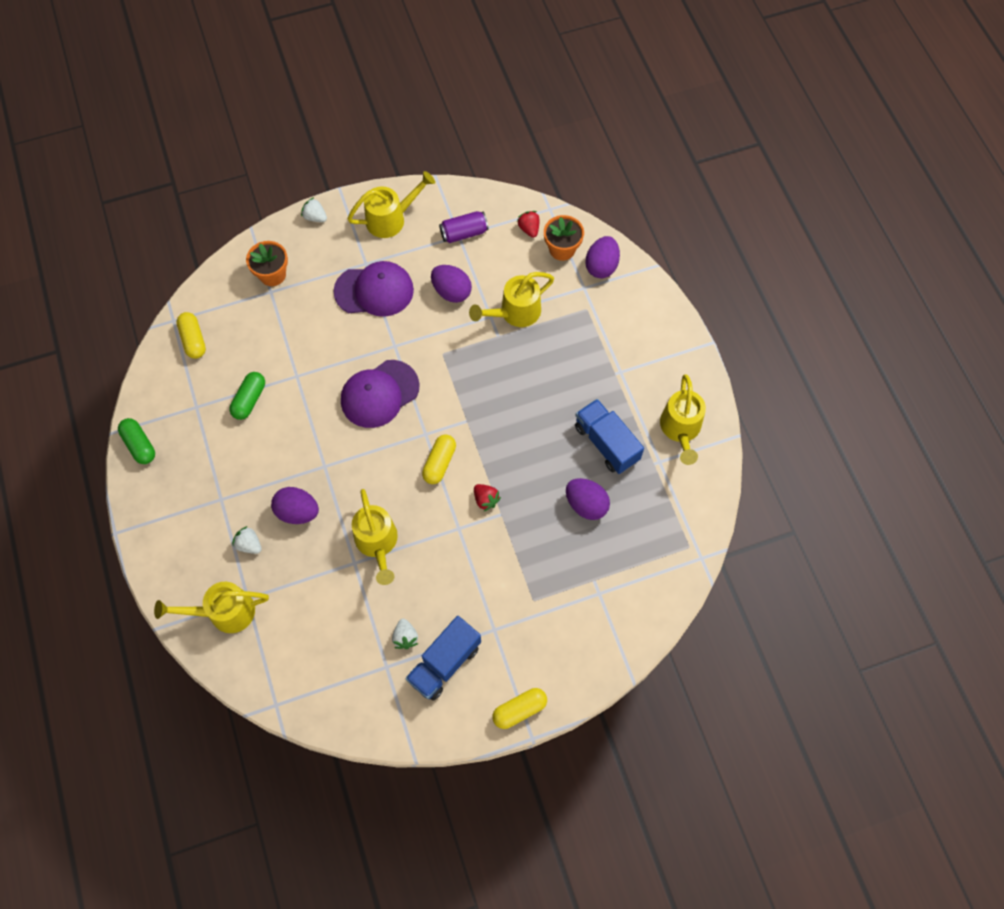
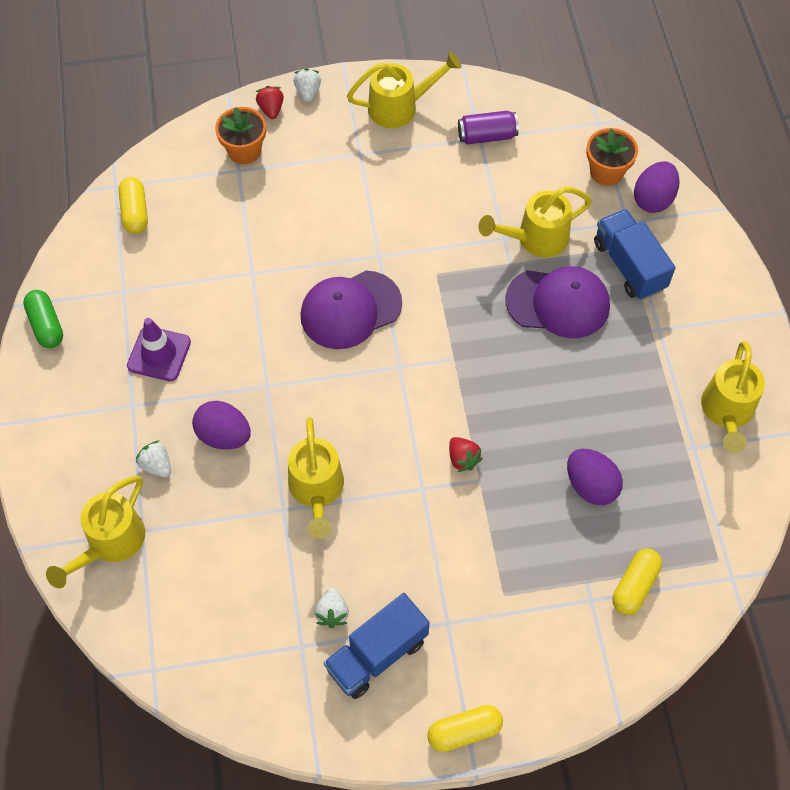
camera: 10 degrees right, 5 degrees down
yellow watering can [154,582,269,633] -> yellow watering can turned 60 degrees counterclockwise [46,476,145,588]
green capsule [229,372,265,420] -> none
white strawberry [301,197,327,222] -> white strawberry turned 45 degrees clockwise [294,68,321,102]
purple cap [333,261,414,317] -> purple cap moved to [505,266,610,338]
yellow capsule [422,435,456,484] -> yellow capsule moved to [613,549,662,615]
purple egg [431,265,472,303] -> none
red strawberry [517,211,539,238] -> red strawberry moved to [256,86,284,119]
blue truck [575,399,644,474] -> blue truck moved to [594,209,675,300]
none -> purple traffic cone [127,318,191,381]

